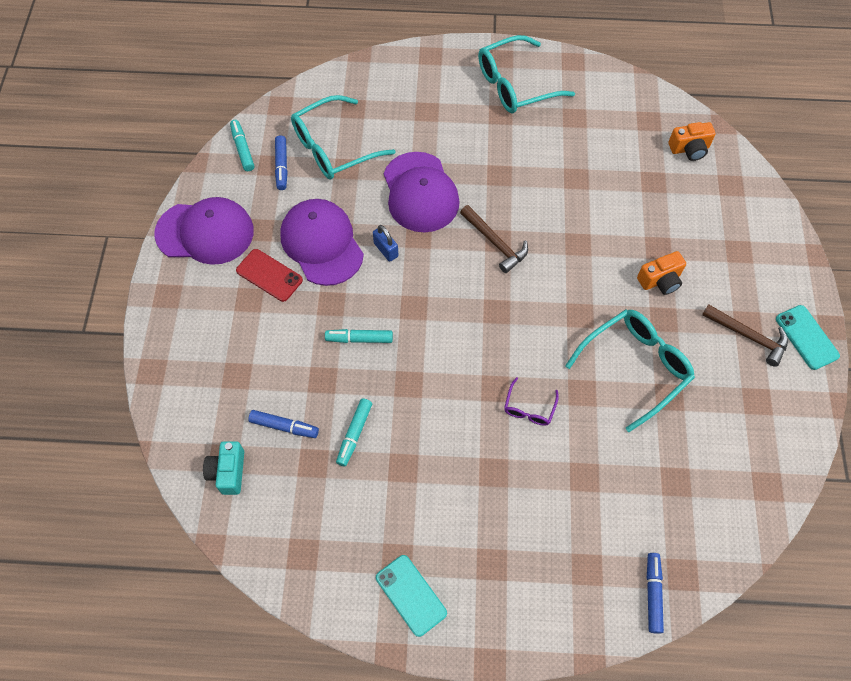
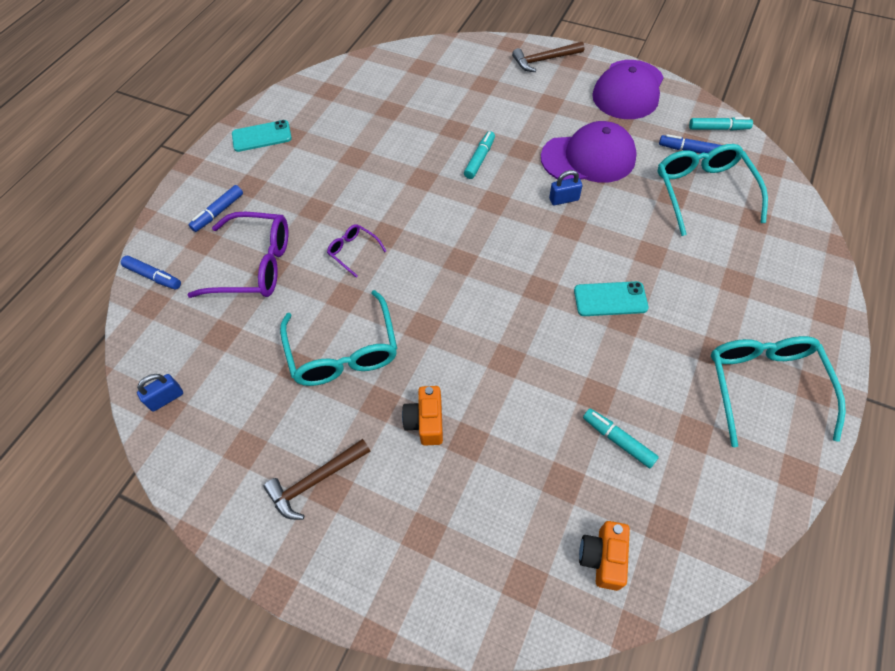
camera: 115 degrees right, 5 degrees down
turquoise camera [203,441,244,495] -> none
red phone [236,249,303,302] -> none
blue marker [248,410,319,438] -> blue marker moved to [189,185,243,232]
turquoise marker [336,398,372,467] -> turquoise marker moved to [583,409,659,468]
purple cap [384,152,460,232] -> none
brown hammer [460,205,528,273] -> brown hammer moved to [512,42,584,72]
turquoise phone [776,305,840,370] -> turquoise phone moved to [574,281,649,316]
none -> blue padlock [137,374,183,412]
none -> purple glasses [188,212,288,298]

